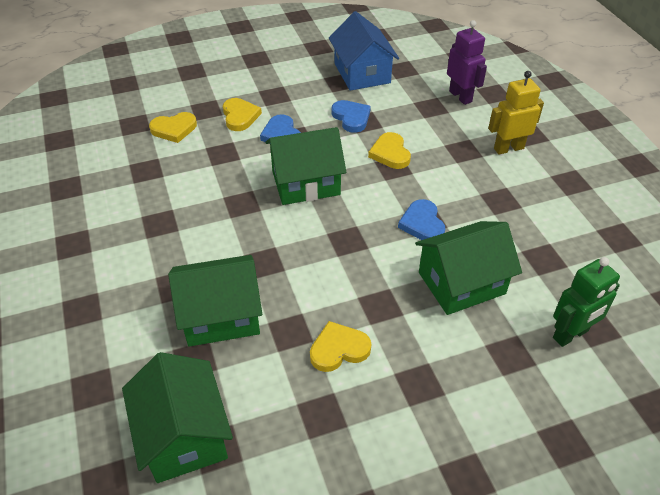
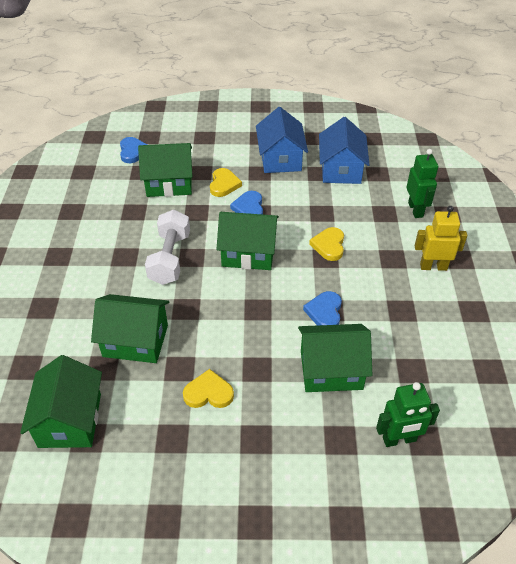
camera: 20 degrees right, 0 degrees up
yellow heart [149,112,197,143] -> green house [138,143,193,197]
blue heart [331,100,371,133] -> blue heart moved to [120,137,147,163]
purple robot [447,20,487,105] -> green robot [407,149,438,218]
none -> white dumbbell [145,210,190,285]
none -> blue house [256,107,308,173]

